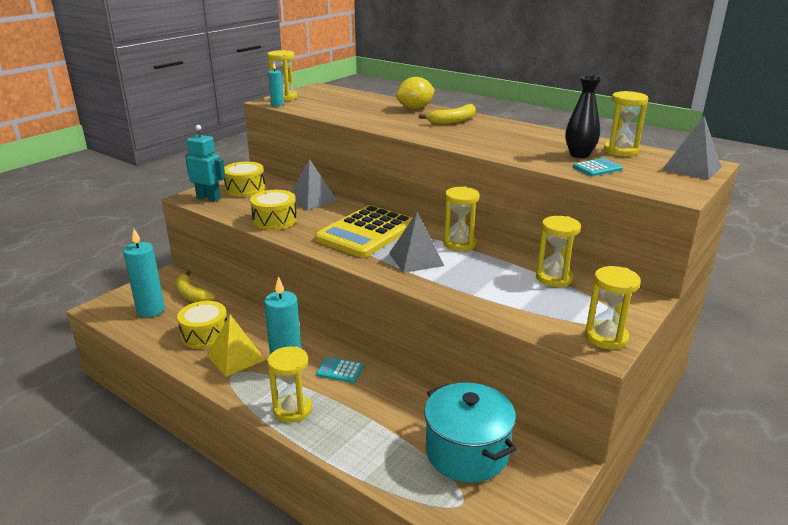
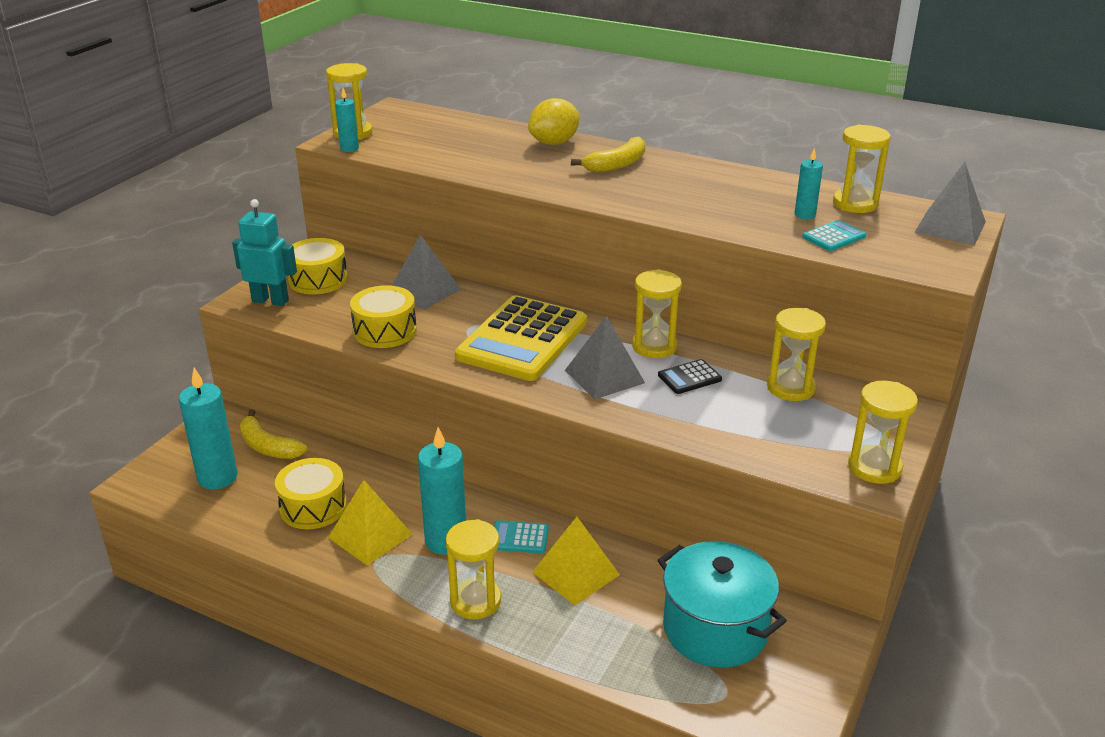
camera: 10 degrees left, 5 degrees up
black vase [565,75,602,158] -> turquoise candle [795,148,823,219]
none -> yellow pyramid [532,517,620,605]
none -> black calculator [658,359,722,394]

